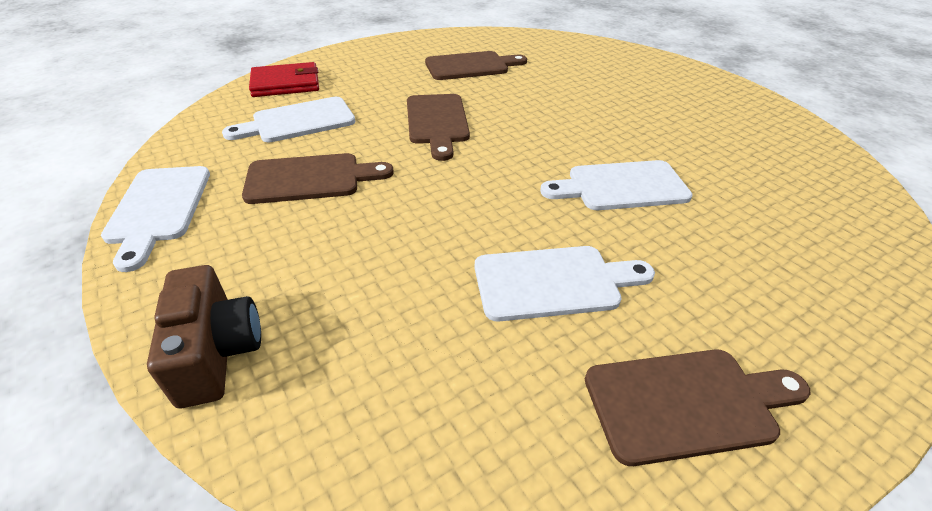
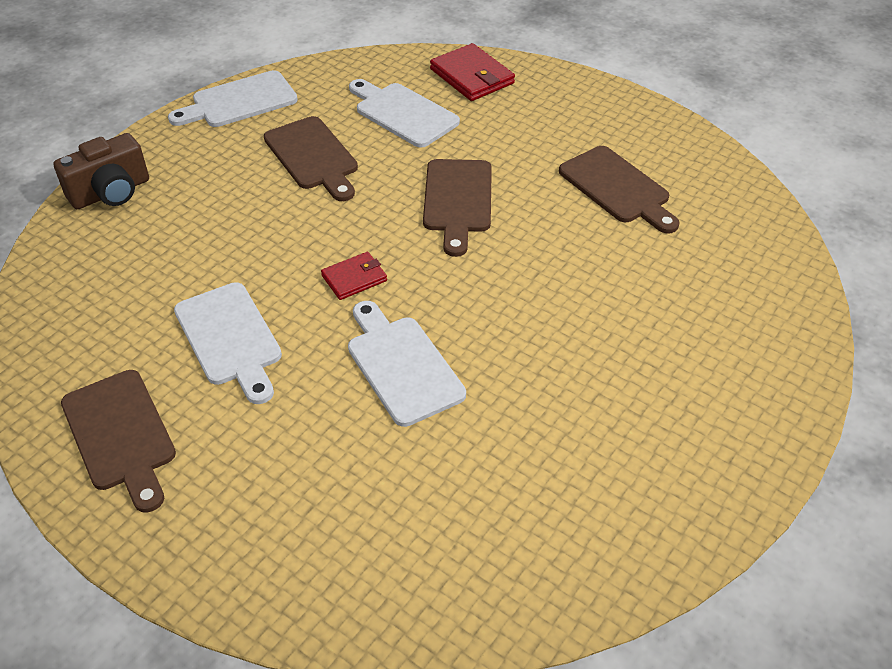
camera: 70 degrees right, 5 degrees up
brown cutting board [407,94,470,161] -> brown cutting board turned 60 degrees counterclockwise [423,159,492,257]
none -> red wallet [321,252,387,300]

